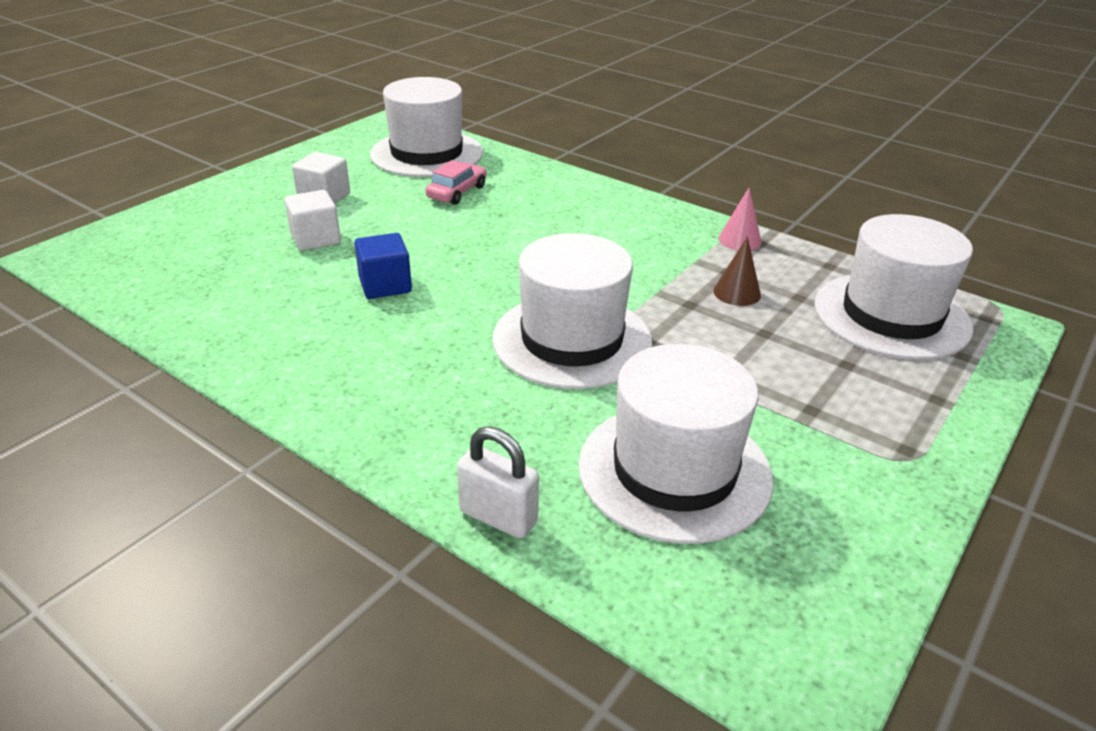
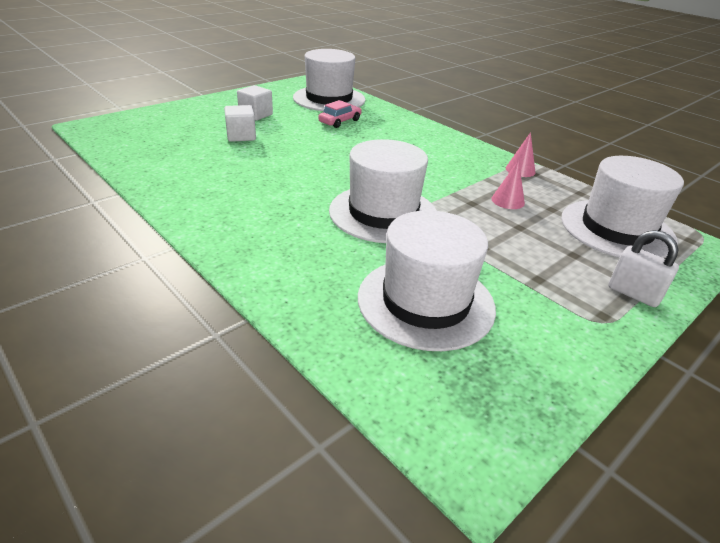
camera: 10 degrees right, 0 degrees up
blue cube [354,233,412,299] -> none
white padlock [457,426,539,539] -> white padlock moved to [608,230,679,307]
brown cone [714,237,761,306] -> pink cone [491,160,525,209]

